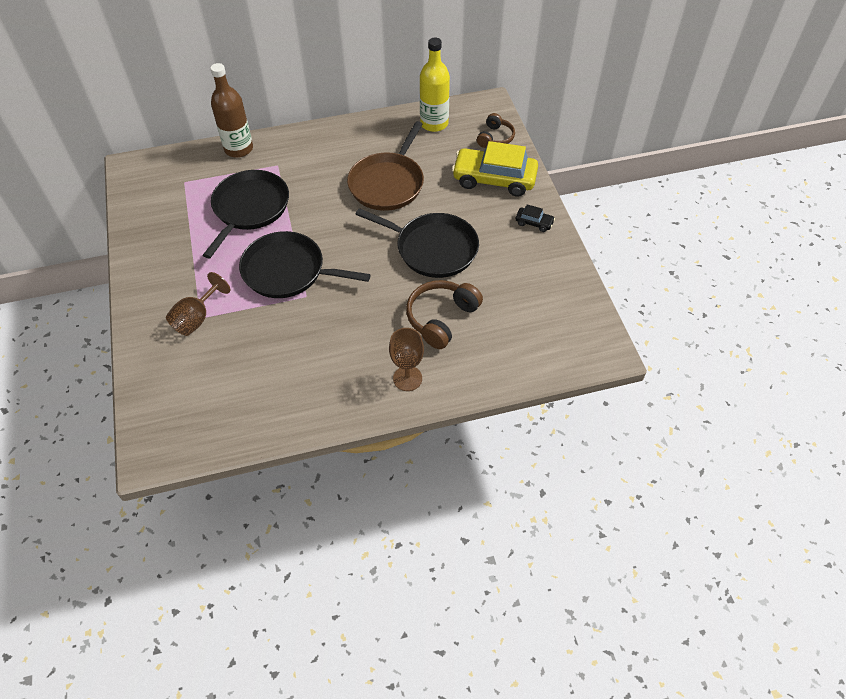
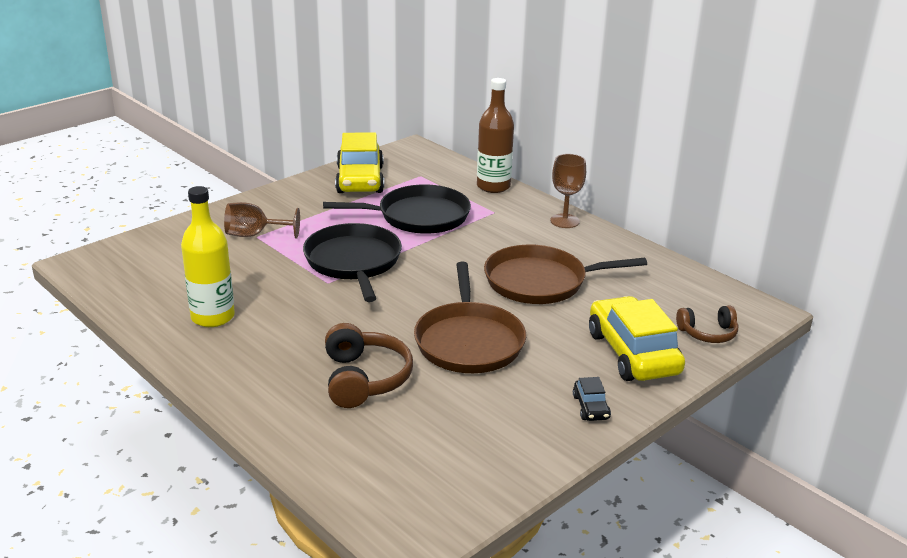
camera: 60 degrees right, 25 degrees down
black pan [355,208,479,278] -> brown pan [414,262,526,373]
brown goblet [389,328,424,391] -> brown goblet moved to [550,154,586,228]
brown headphones [406,280,483,349] -> brown headphones turned 75 degrees clockwise [325,323,413,408]
yellow bottle [420,38,450,132] -> yellow bottle moved to [181,186,235,327]
none -> yellow car [335,132,384,193]

